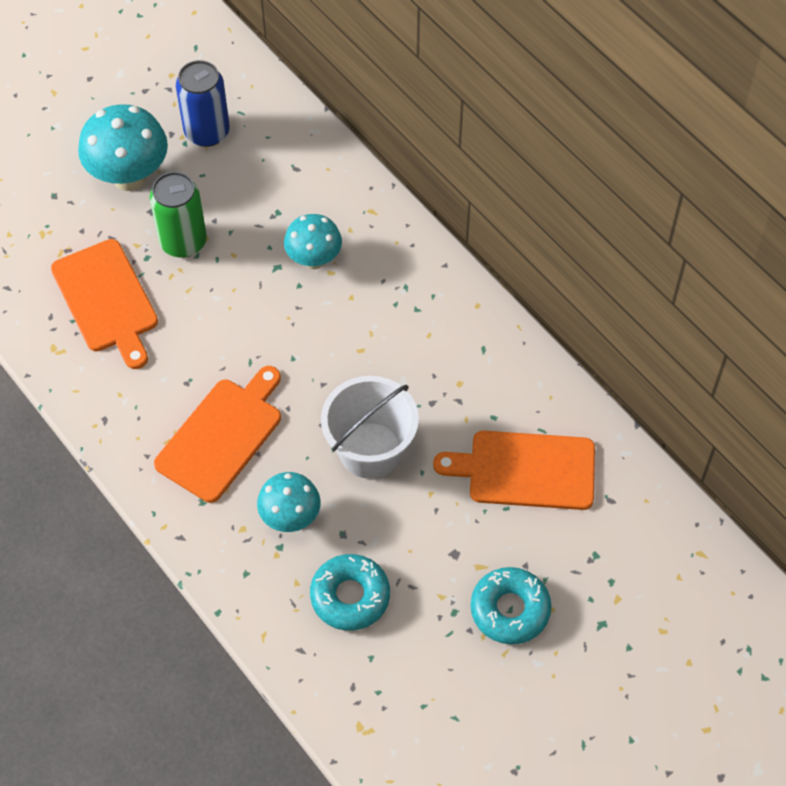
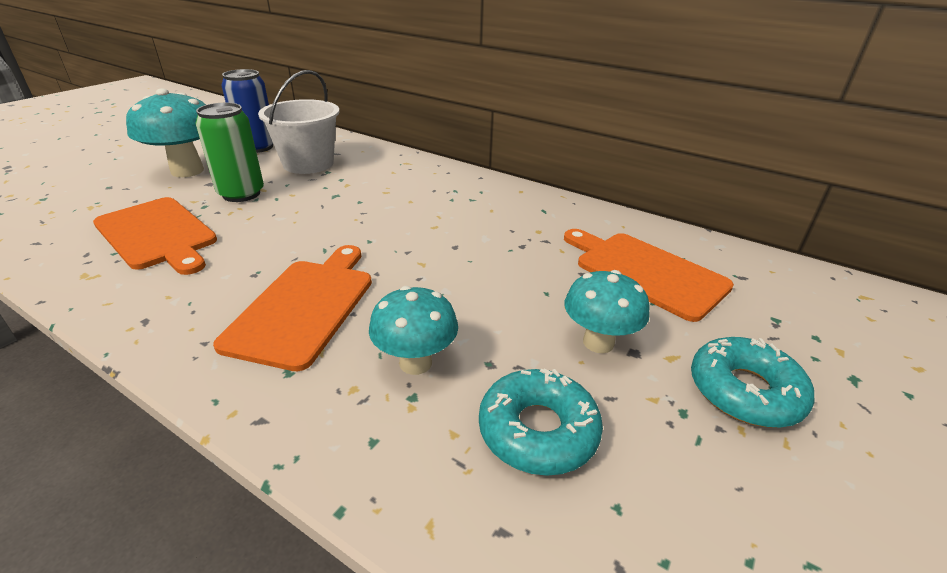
camera: 20 degrees left, 25 degrees down
turquoise mushroom [284,214,342,269] -> turquoise mushroom moved to [565,270,650,353]
white bucket [321,376,419,479] -> white bucket moved to [258,70,339,174]
orange cutting board [433,431,595,510] -> orange cutting board turned 60 degrees clockwise [564,229,734,322]

